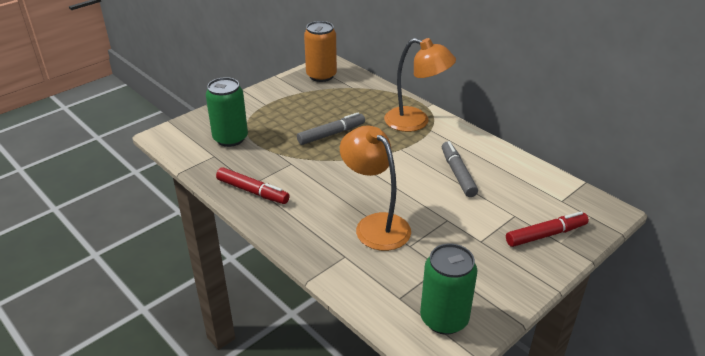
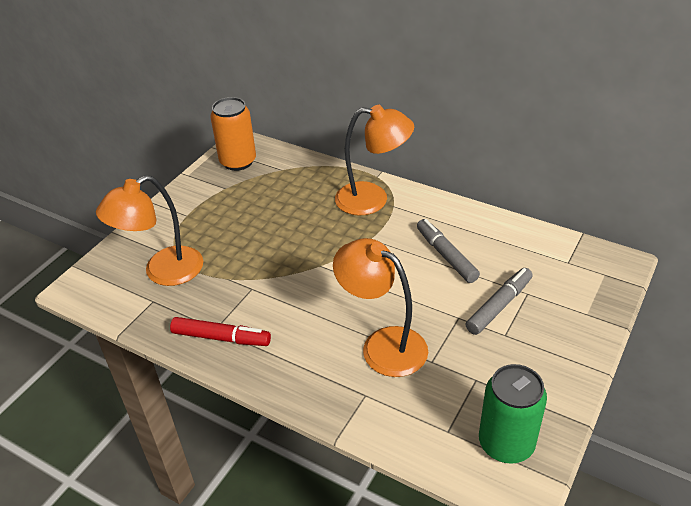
camera: 15 degrees left, 5 degrees up
green can [206,77,248,147] -> orange lamp [96,175,203,286]
grey marker [297,112,365,145] -> grey marker moved to [466,268,533,335]
red marker [506,211,589,247] -> none

